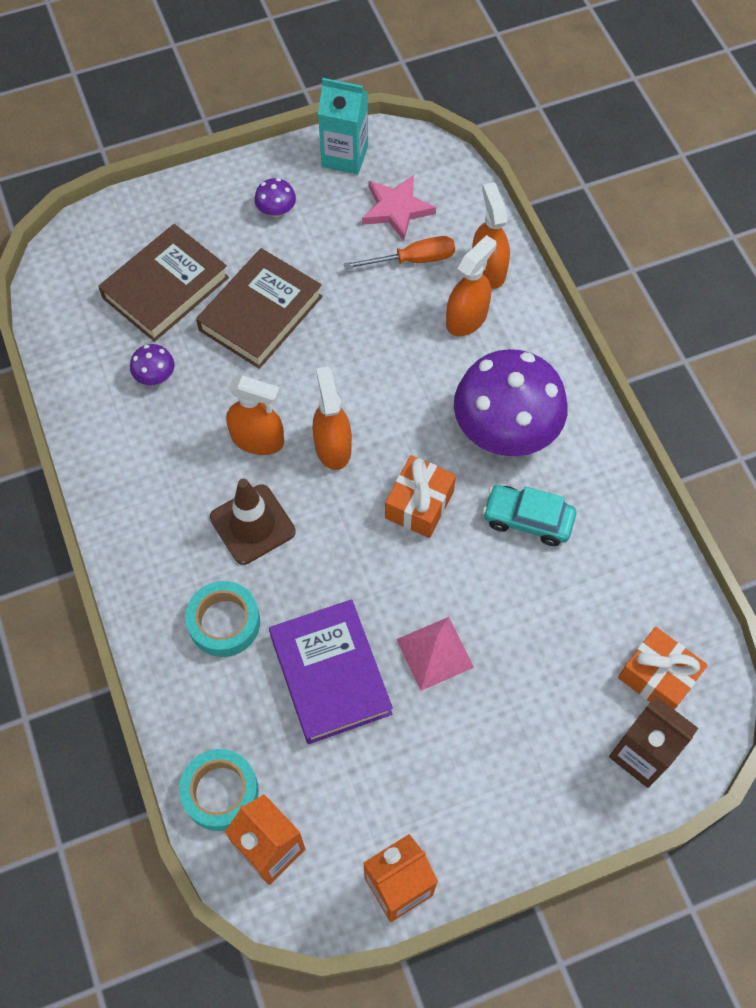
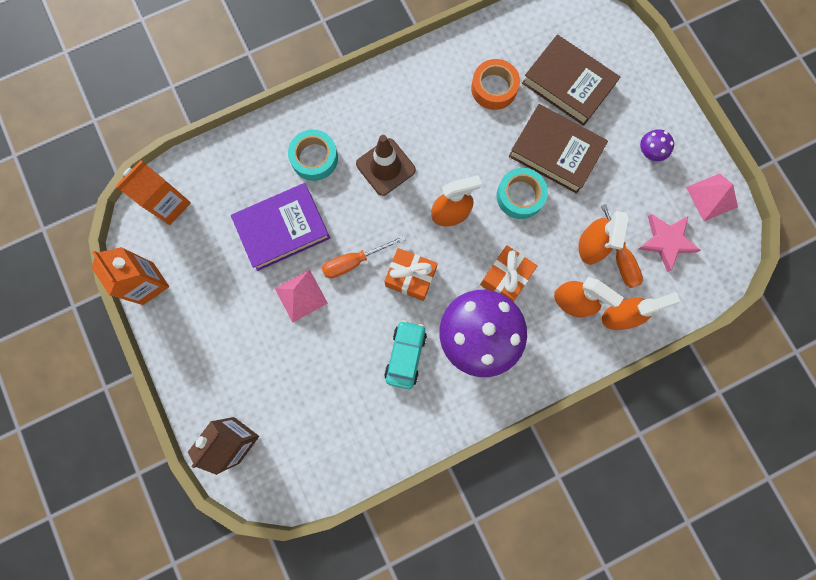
camera: 85 degrees right, 15 degrees up
purple mushroom [130,344,174,385] -> orange tape [471,59,520,110]
turquoise tape [179,749,259,831] -> turquoise tape moved to [497,168,548,219]
orange spray bottle [226,375,284,455] -> orange spray bottle moved to [579,211,628,265]
turquoise carton [318,78,368,175] -> pink pyramid [686,174,738,221]
orange gift [618,627,708,710] -> orange gift moved to [480,245,538,301]
none -> orange screwdriver [322,235,406,278]

